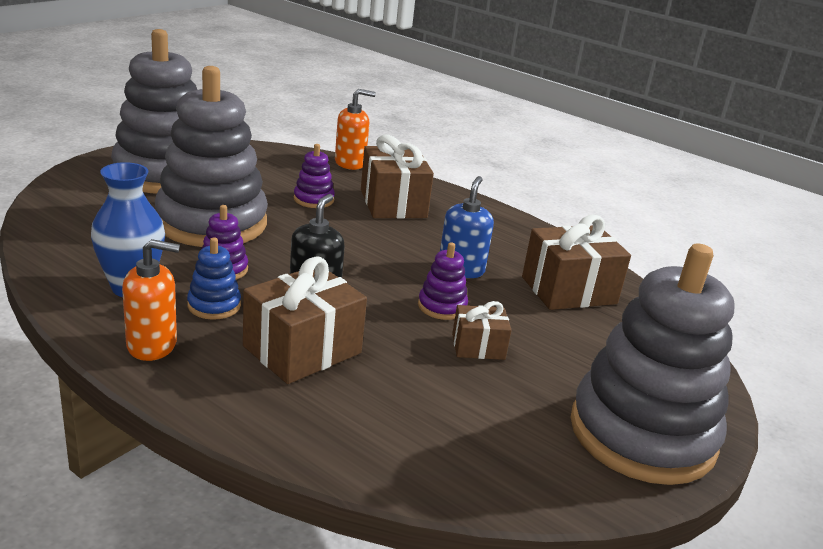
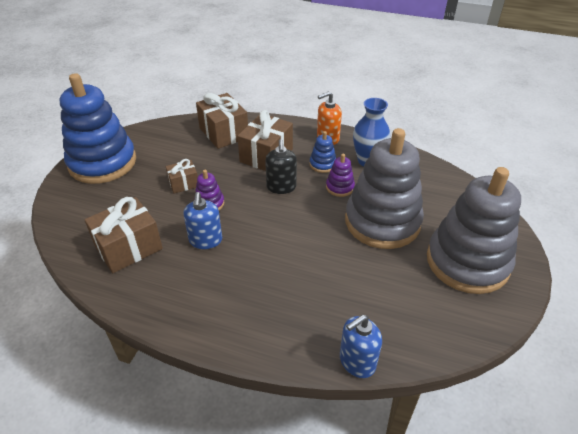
camera: 165 degrees right, 15 degrees up
purple stacking toy [294,144,335,208] -> none
orange soap dispenser [335,89,376,170] -> blue soap dispenser [340,315,382,378]
brown gift [361,135,434,219] -> brown gift moved to [196,93,248,149]
grey stacking toy [570,244,735,485] -> blue stacking toy [60,73,136,184]

